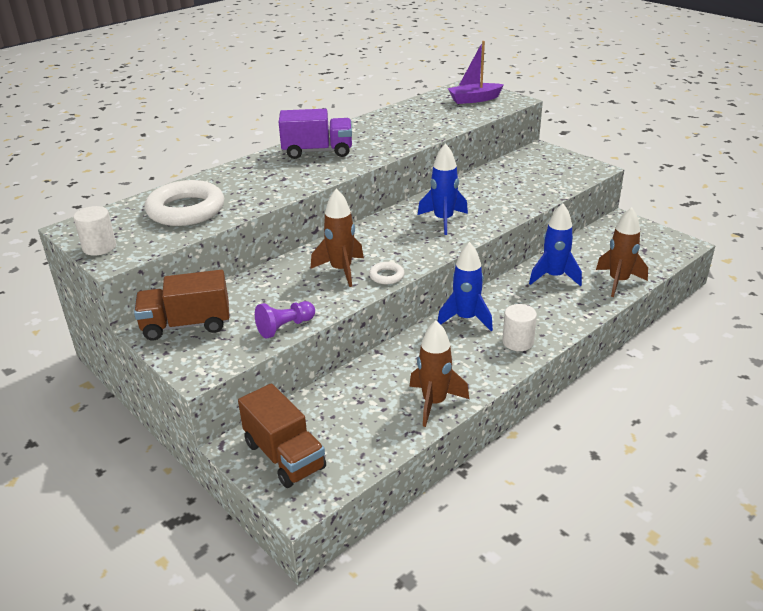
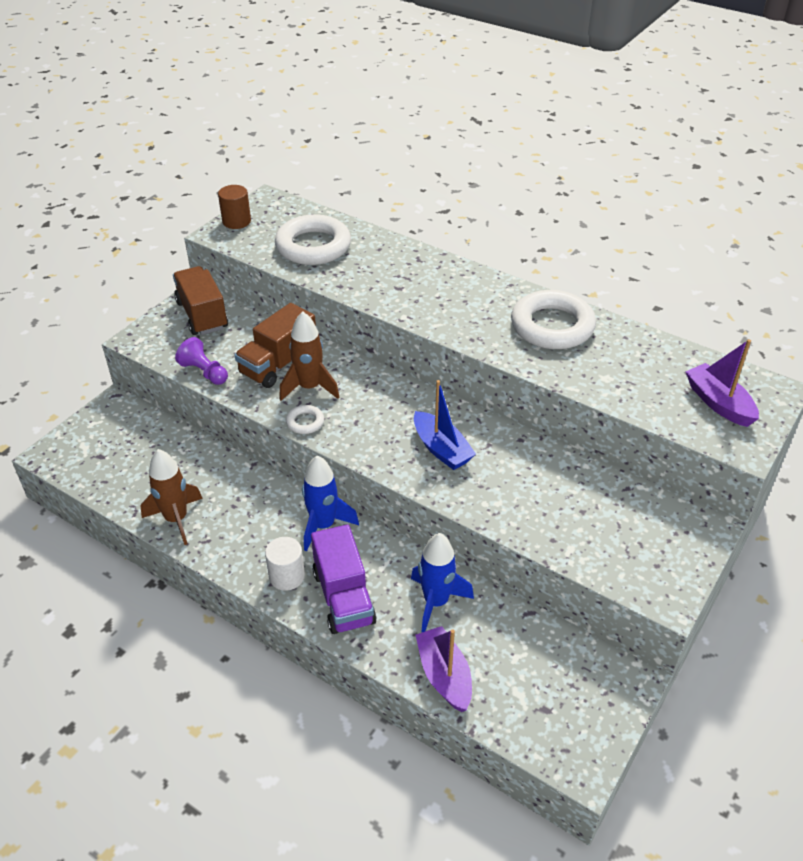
camera: 75 degrees right, 10 degrees up
white cylinder [73,206,116,256] -> brown cylinder [218,185,251,229]
brown truck [238,384,326,488] -> brown truck moved to [234,303,316,388]
purple truck [279,109,352,159] -> purple truck moved to [311,524,377,634]
blue rocket [418,143,468,235] -> blue boat [414,380,476,470]
brown rocket [596,207,648,297] -> purple boat [416,626,472,712]
none -> white ring [511,290,596,349]

